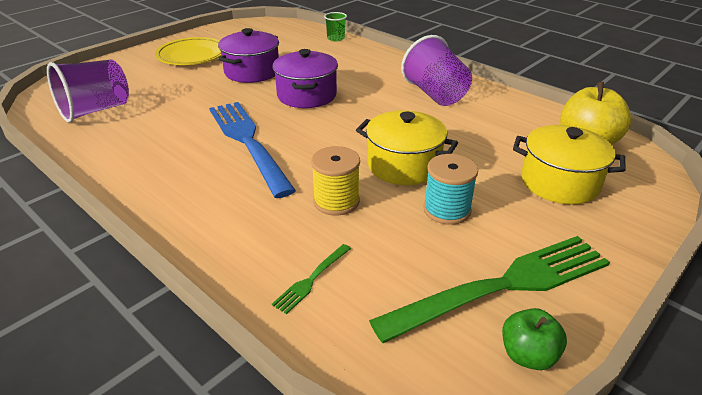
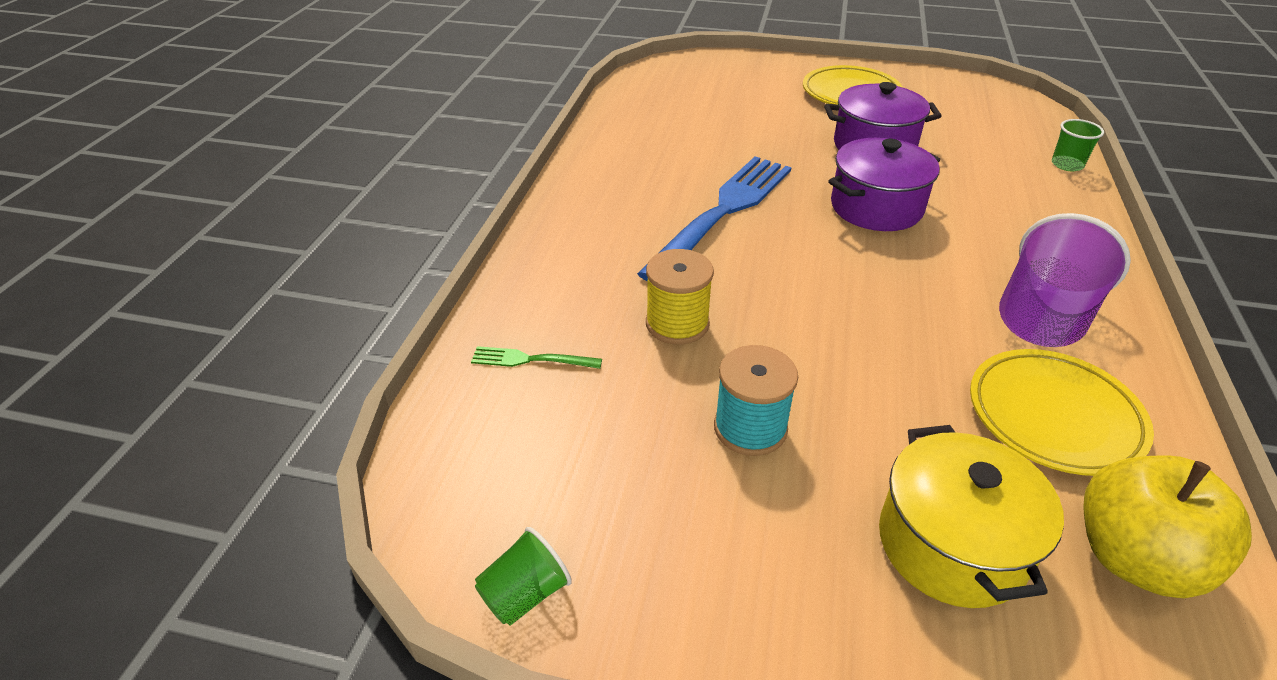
camera: 60 degrees right, 5 degrees up
purple cup [47,60,129,123] -> none
yellow pot [356,110,458,185] -> none
green fork [369,236,610,343] -> none
green apple [502,308,567,370] -> green cup [475,527,572,626]
none -> yellow plate [970,349,1154,476]

